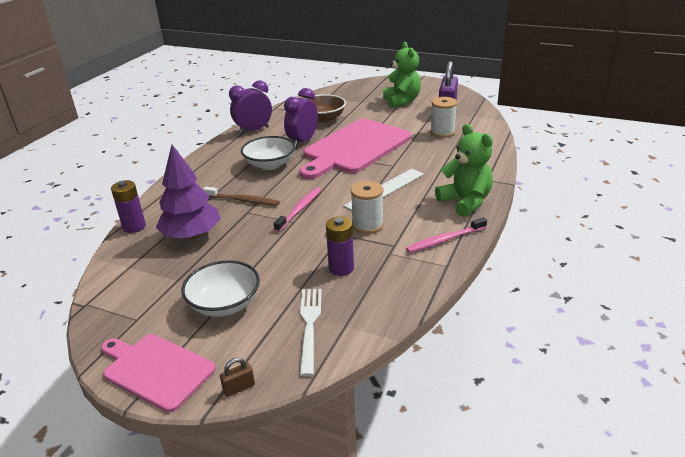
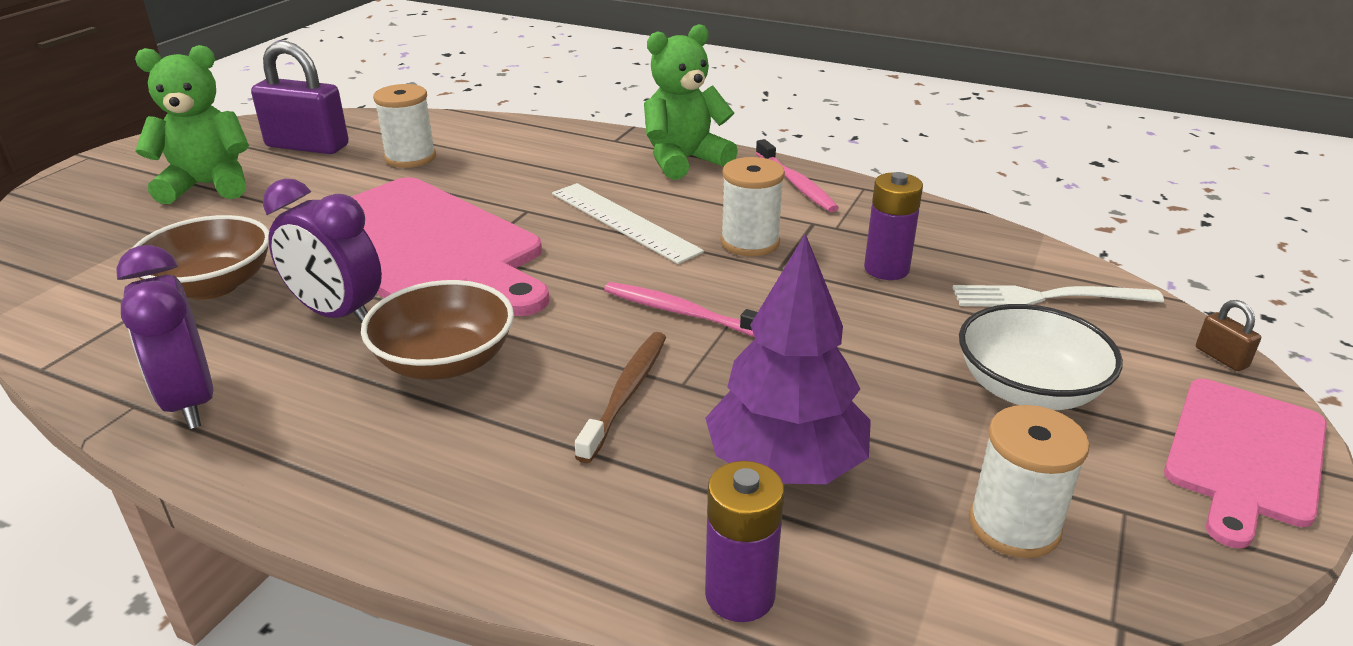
camera: 90 degrees left, 0 degrees up
white bowl [241,136,295,170] -> brown bowl [361,280,514,380]
none -> white spool [969,405,1089,558]

